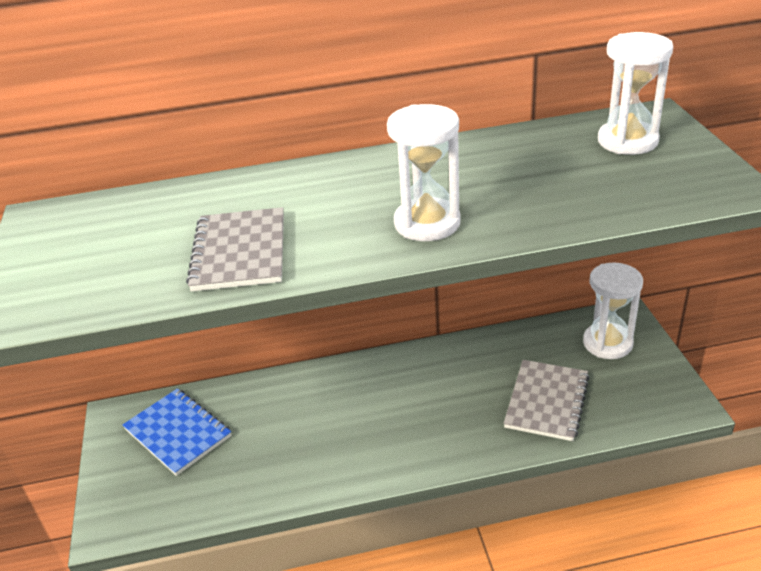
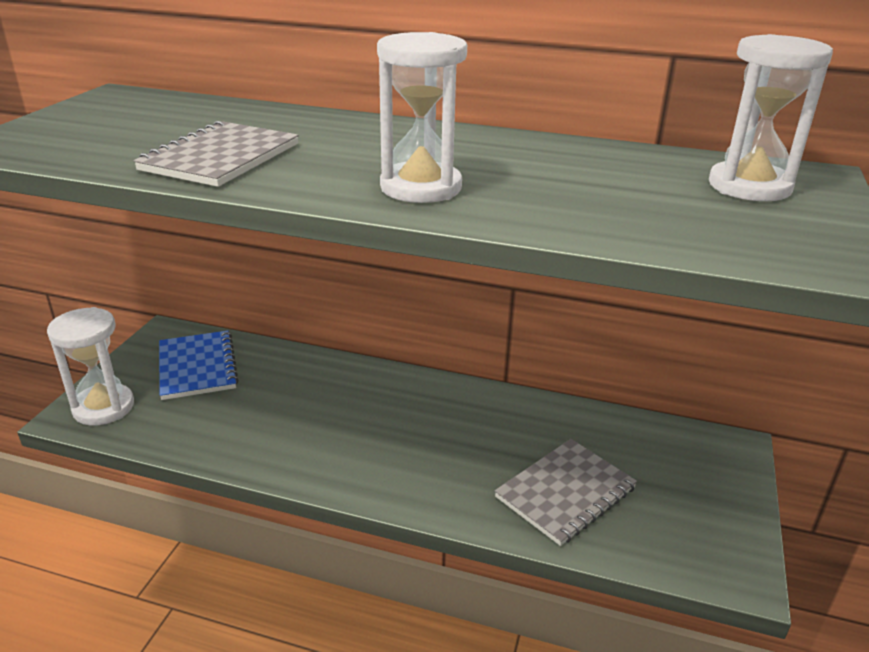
camera: 25 degrees right, 5 degrees down
white hourglass [583,262,643,359] -> white hourglass moved to [47,307,134,426]

